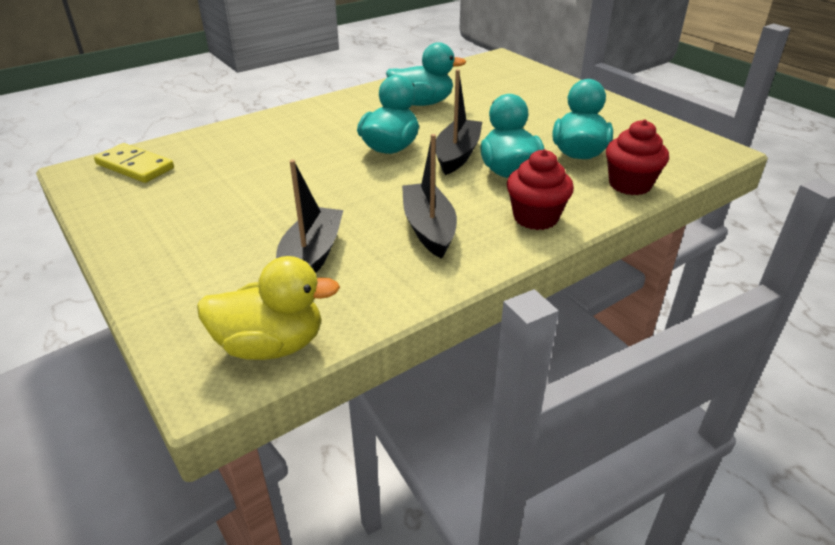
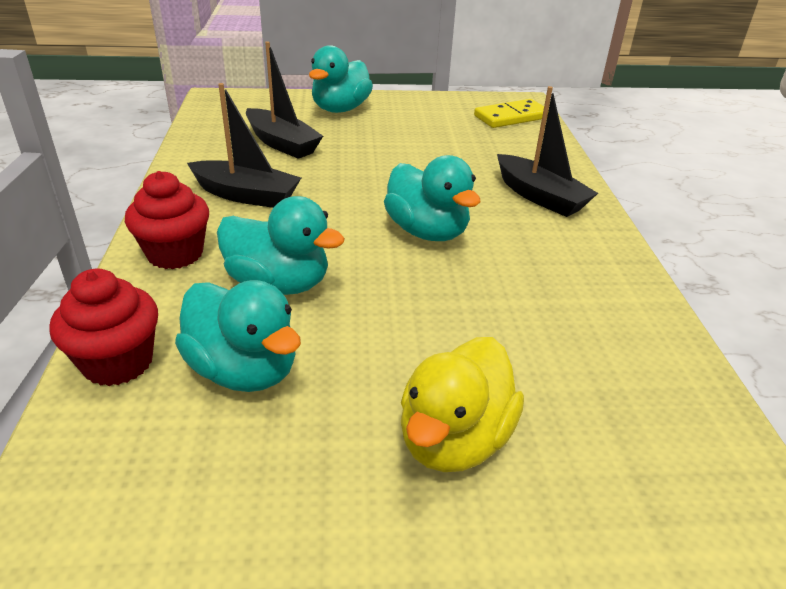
camera: 120 degrees right, 0 degrees up
yellow duck [197,256,340,360] -> yellow duck moved to [401,337,524,472]
turquoise duck [386,42,466,106] -> turquoise duck moved to [309,45,373,113]
black boat [436,69,482,175] -> black boat moved to [497,86,598,217]

